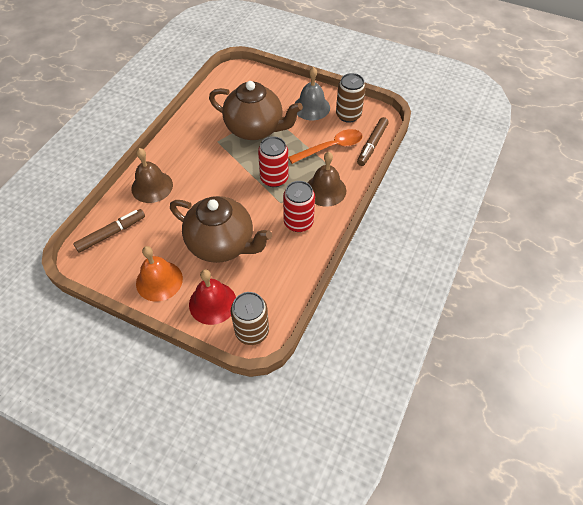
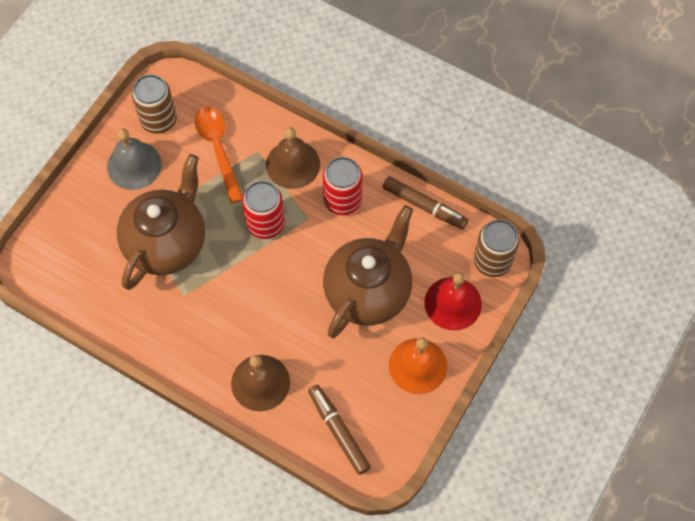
camera: 85 degrees left, 10 degrees up
brown marker [357,117,389,166] -> brown marker moved to [383,176,468,229]

